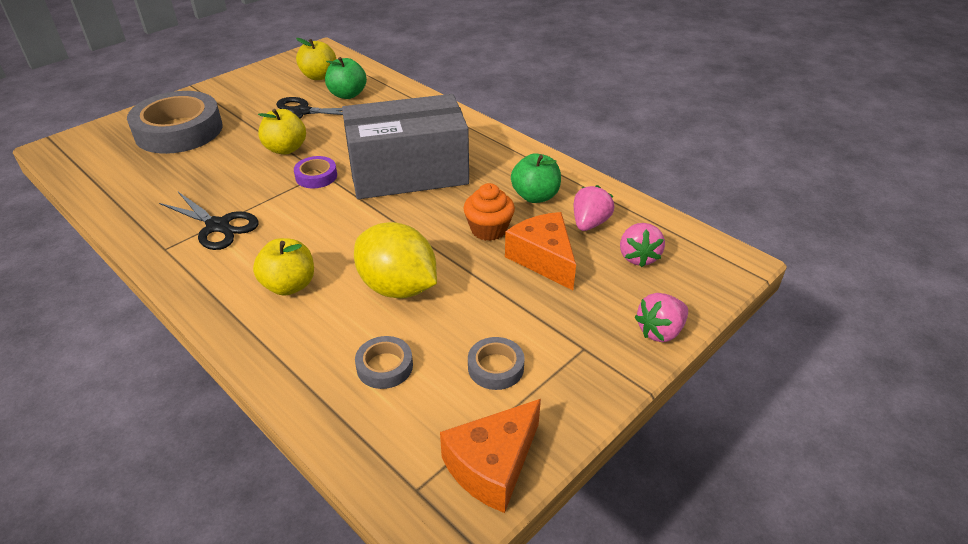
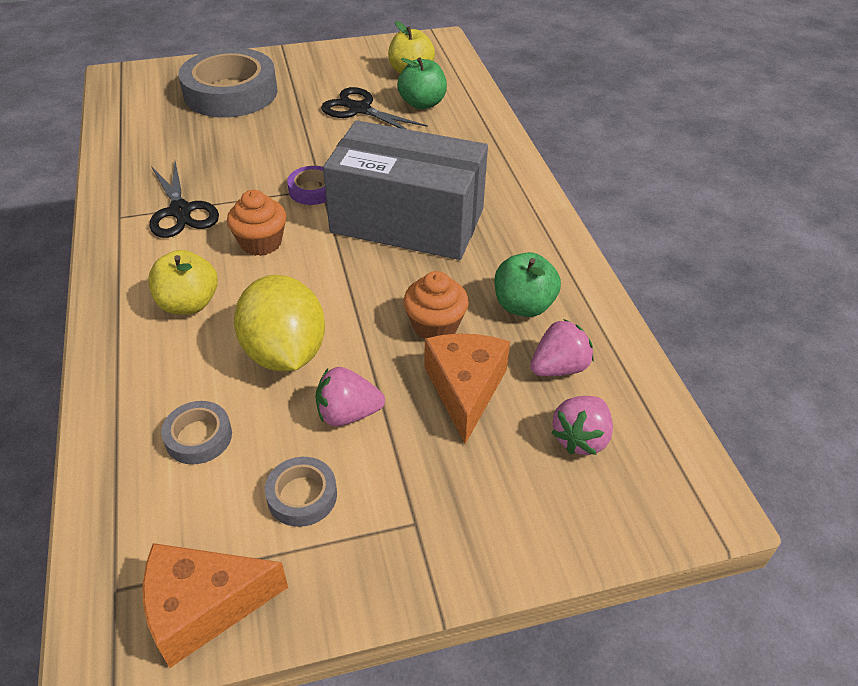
camera: 30 degrees right, 5 degrees up
yellow apple [258,109,306,154] -> none
pink strawberry [635,293,688,342] -> pink strawberry moved to [315,367,385,426]
none -> orange cupcake [227,190,286,256]

